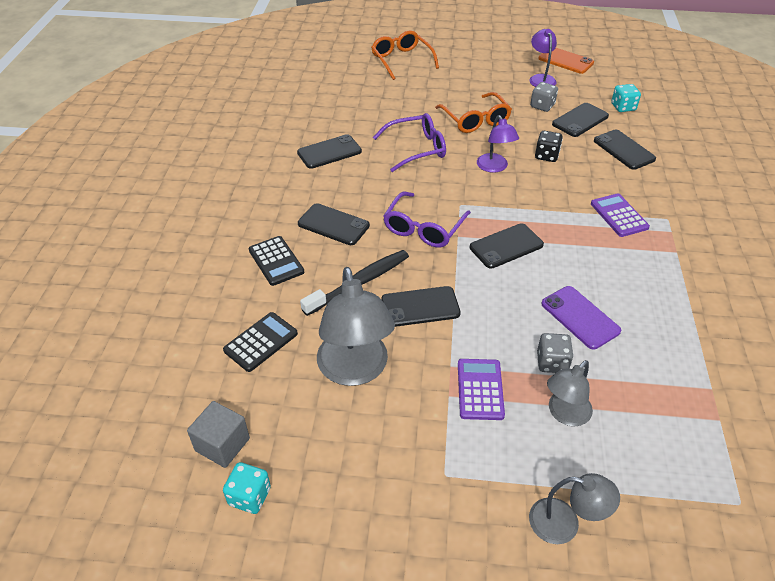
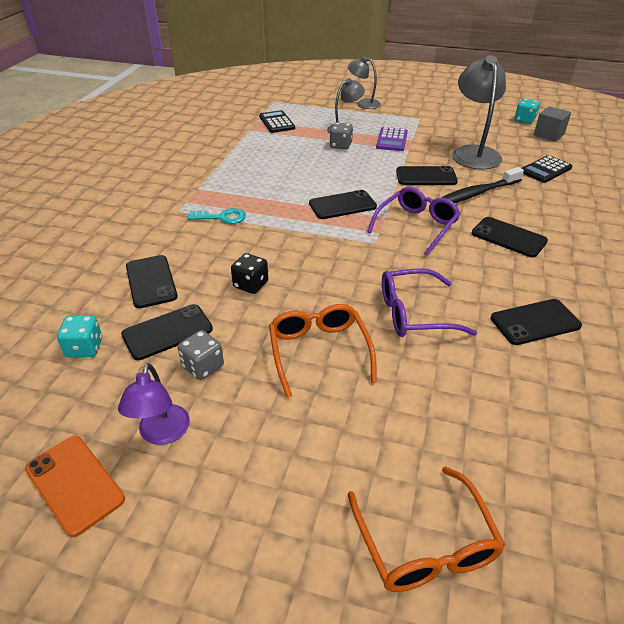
camera: 170 degrees left, 5 degrees down
black calculator [249,236,304,286] -> black calculator moved to [259,110,295,133]
purple lamp [477,115,519,173] -> none
purple phone [541,286,621,349] -> none
purple calculator [591,193,650,237] -> turquoise key [187,208,246,224]

